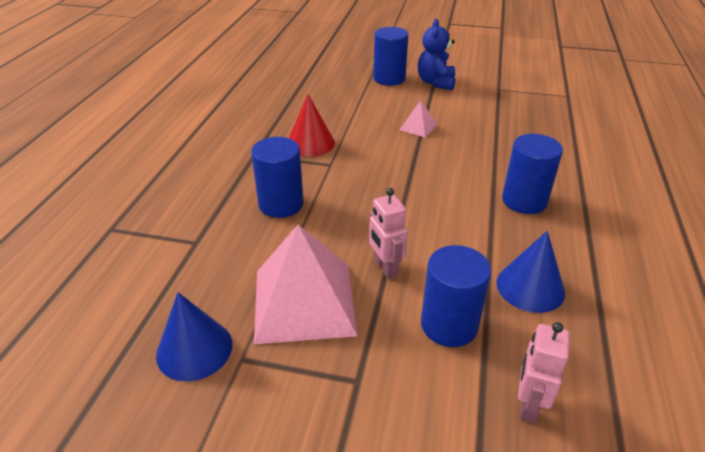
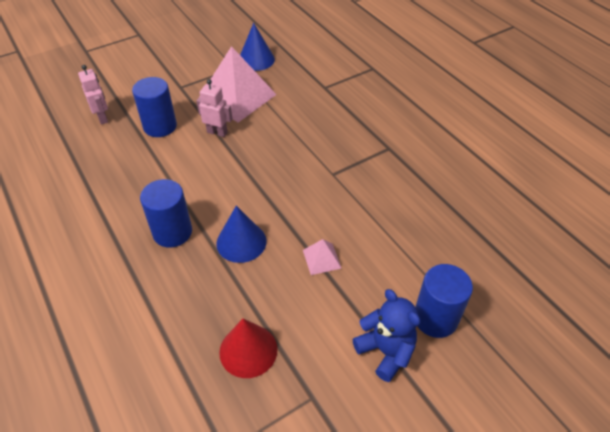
camera: 135 degrees right, 10 degrees up
blue cylinder [251,137,304,218] -> none
red cone [289,94,335,157] -> red cone moved to [219,318,277,378]
blue cone [496,231,565,313] -> blue cone moved to [216,206,266,263]

